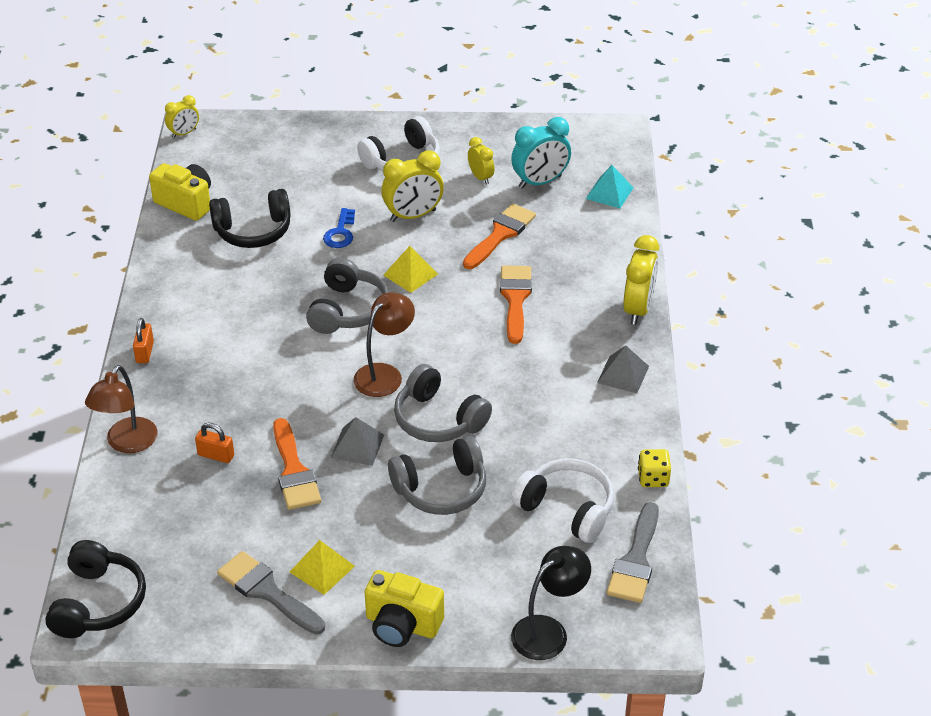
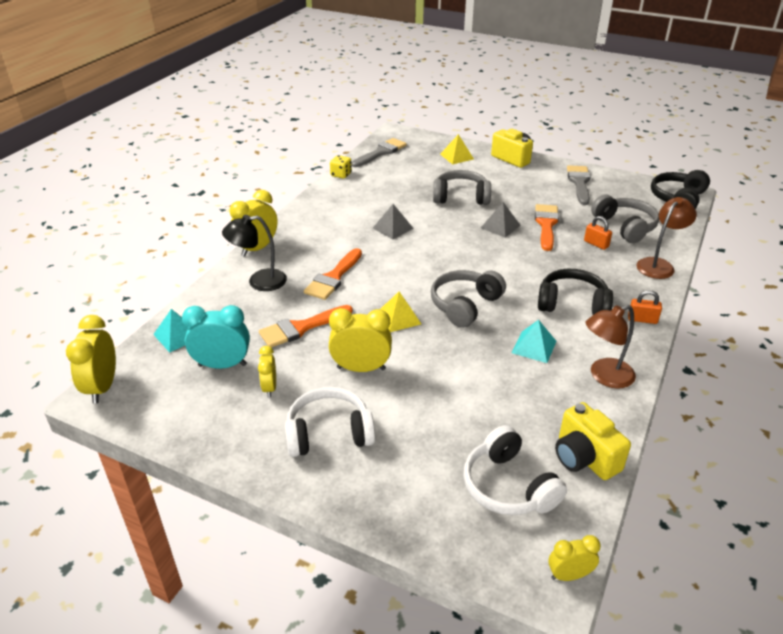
camera: 155 degrees left, 5 degrees down
orange padlock [133,318,154,363] -> orange padlock turned 75 degrees clockwise [628,290,662,324]
black headphones [209,189,291,248] -> black headphones moved to [538,269,613,315]
grey brush [217,551,325,635] -> grey brush turned 150 degrees counterclockwise [567,165,591,205]
yellow pyramid [290,540,355,595] -> yellow pyramid moved to [440,134,474,165]
blue key [323,208,355,248] -> none
brown lamp [353,292,415,397] -> brown lamp moved to [586,305,636,389]
grey headphones [394,364,492,442] -> grey headphones moved to [591,194,659,243]
white headphones [511,458,614,543] -> white headphones moved to [463,425,567,515]
black lamp [511,546,591,660] -> black lamp moved to [222,215,287,291]
grey pyramid [597,345,649,393] -> grey pyramid moved to [373,204,414,239]
none -> yellow clock [66,315,116,404]
none -> turquoise pyramid [512,320,557,363]

